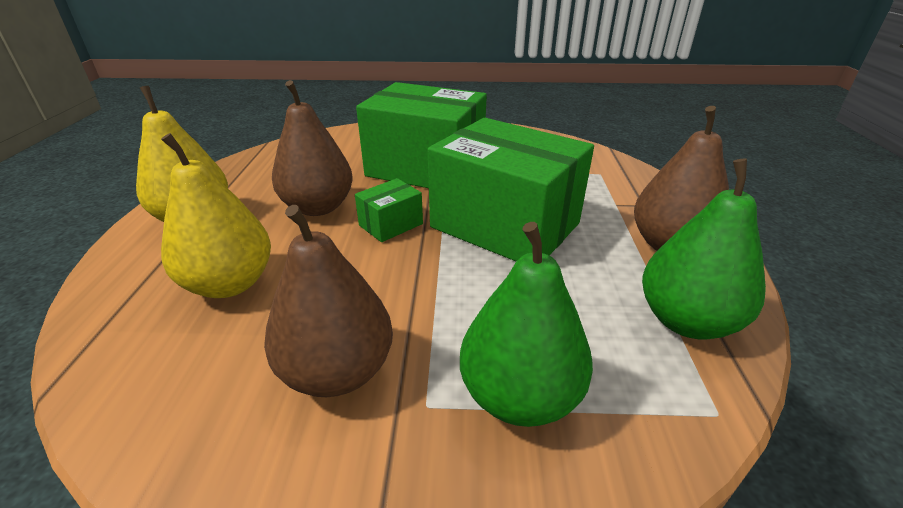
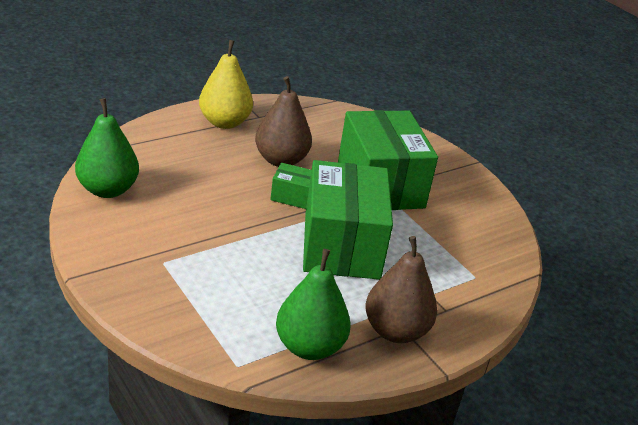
camera: 50 degrees right, 0 degrees up
yellow pear [161,133,271,298] -> none
brown pear [264,205,393,397] -> none
green pear [460,222,593,427] -> green pear moved to [75,98,139,198]

